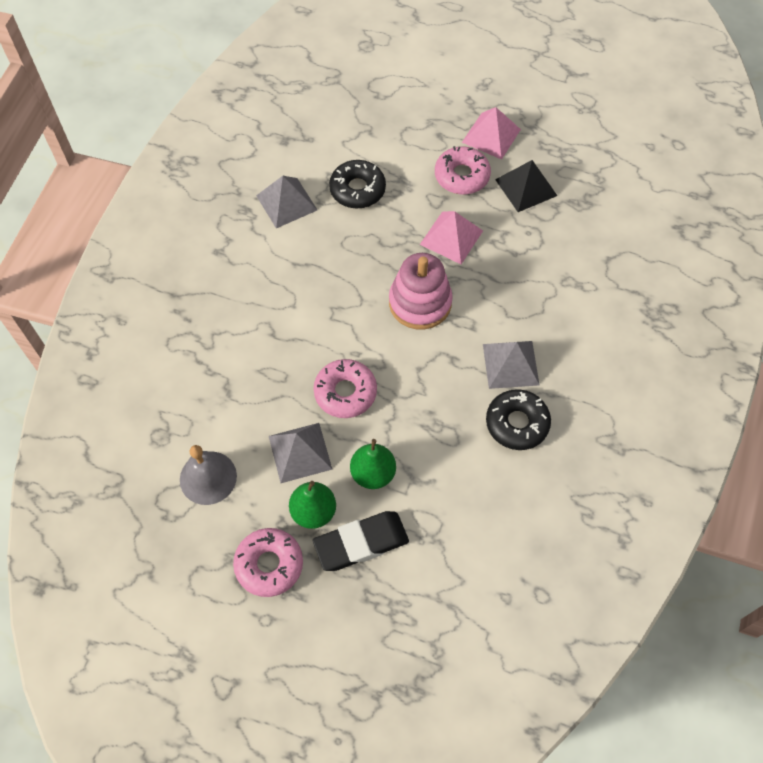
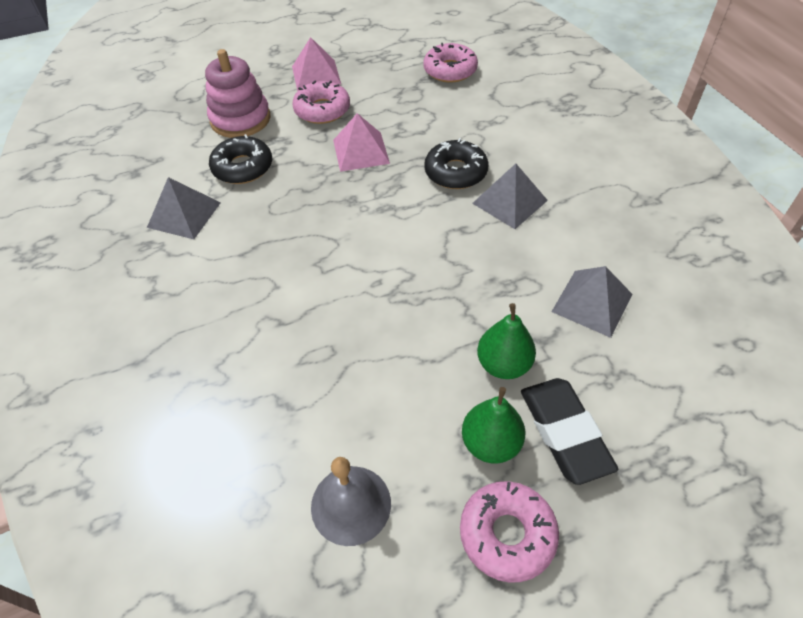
camera: 40 degrees left, 10 degrees down
grey pyramid [269,423,332,483] -> grey pyramid moved to [551,266,632,338]
pink donut [313,359,377,418] -> pink donut moved to [423,43,478,83]
black eraser [313,511,409,571] -> black eraser turned 45 degrees counterclockwise [521,378,618,485]
pink stacking toy [389,253,453,330] -> pink stacking toy moved to [205,49,271,138]
black donut [486,389,551,450] -> black donut moved to [424,138,488,189]
black pyramid [495,160,557,212] -> none

